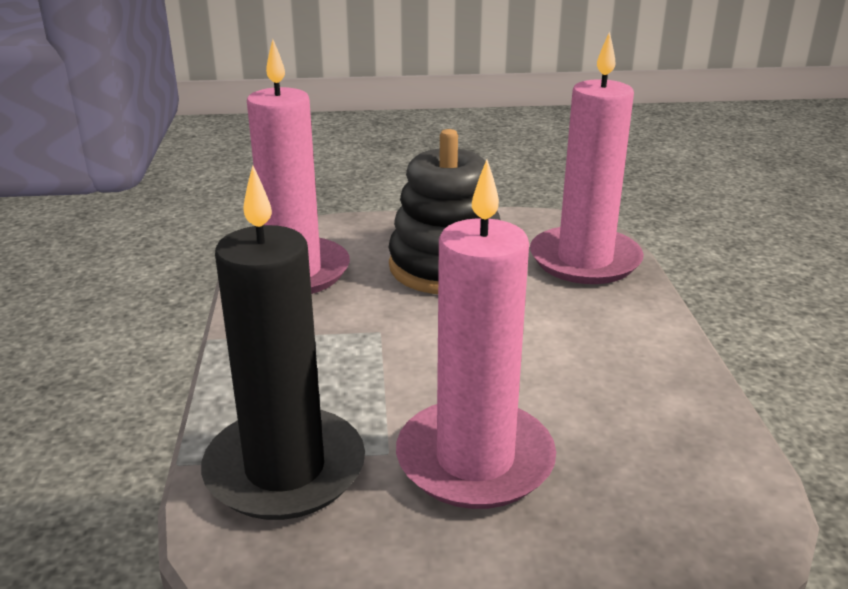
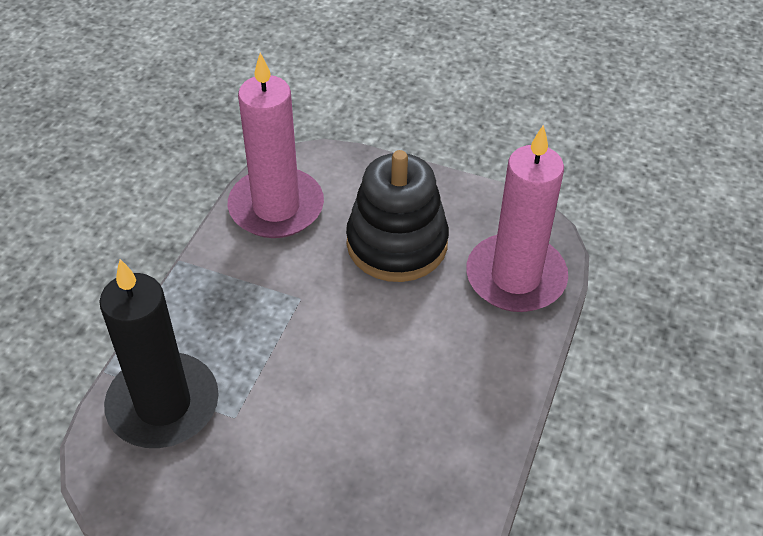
camera: 25 degrees right, 20 degrees up
pink candle [396,159,556,509] -> none

